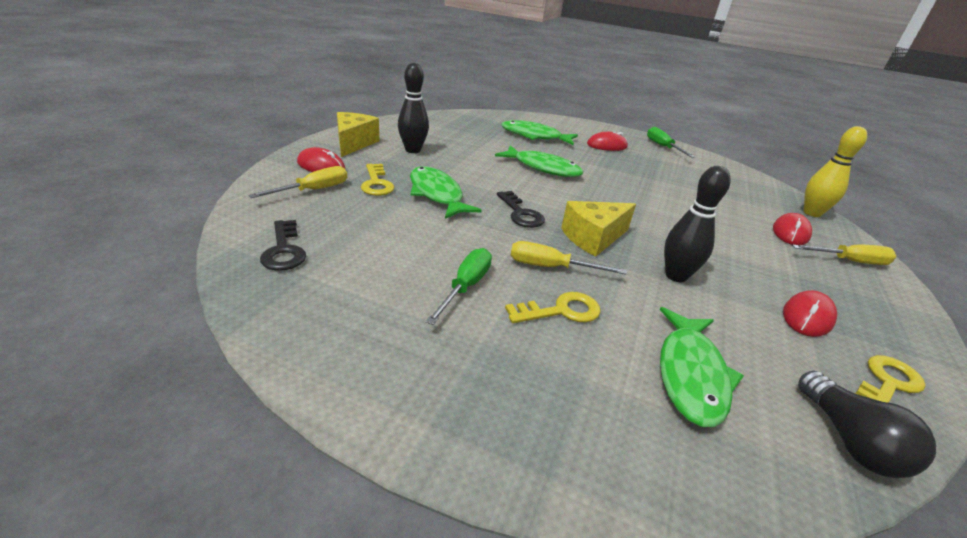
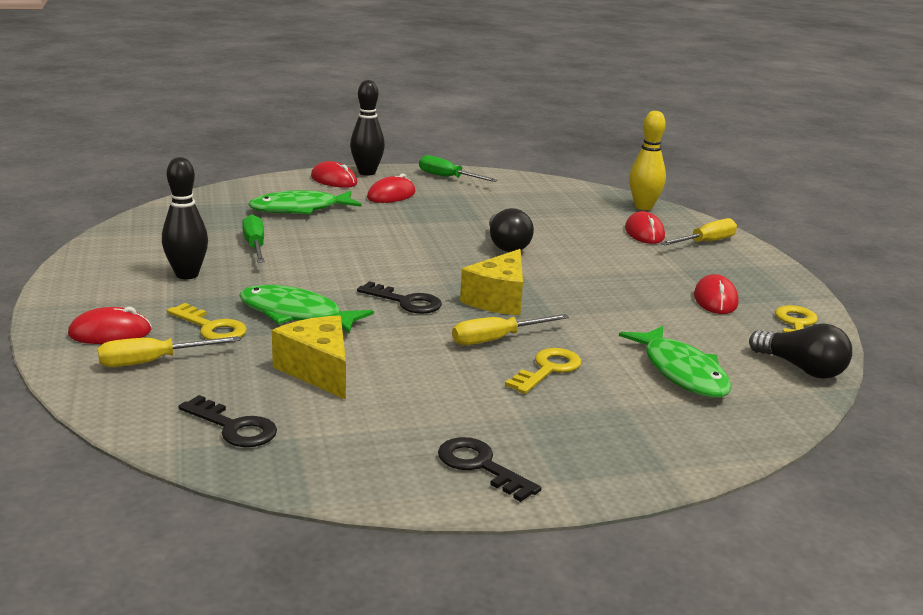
camera: 35 degrees left, 10 degrees down
yellow screwdriver [249,166,347,198] -> yellow screwdriver turned 120 degrees counterclockwise [98,336,240,367]
yellow cheese [337,112,379,157] -> yellow cheese moved to [272,316,346,400]
green screwdriver [426,248,492,325] -> green screwdriver moved to [242,214,265,263]
green fish [495,145,583,177] -> none
black bowling pin [664,166,731,282] -> black bowling pin moved to [350,80,385,176]
none -> red mouse [311,161,357,188]
none -> black key [438,437,541,502]
none -> black light bulb [489,208,534,252]

